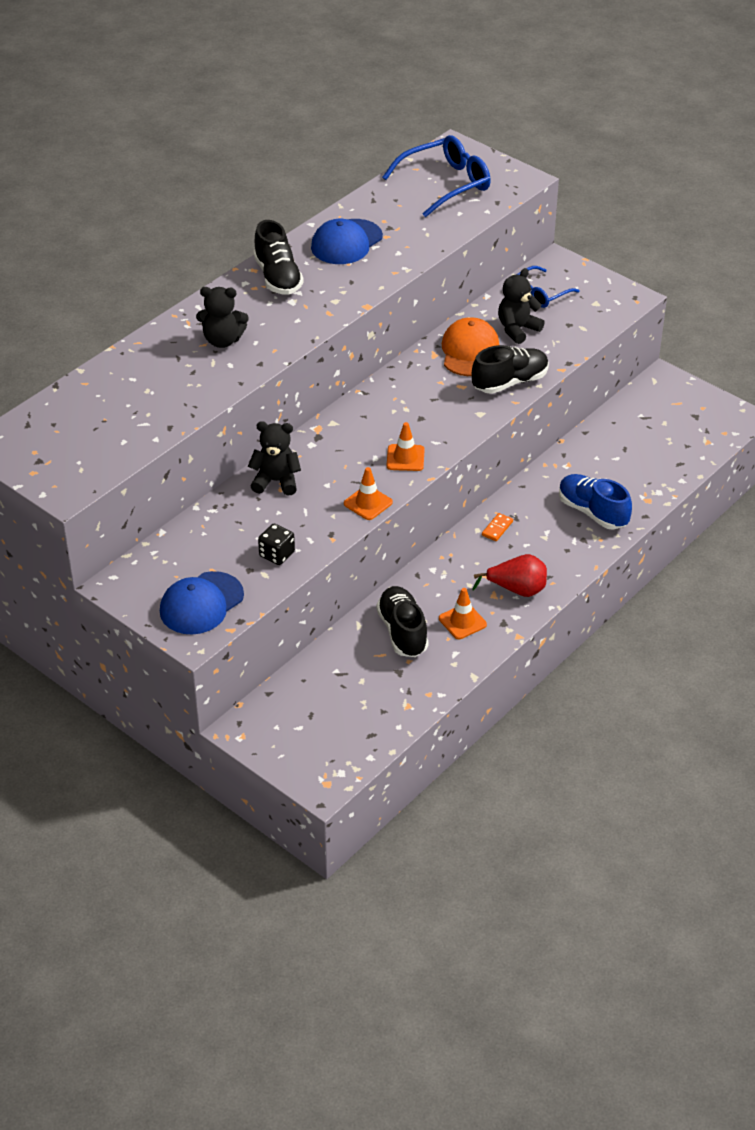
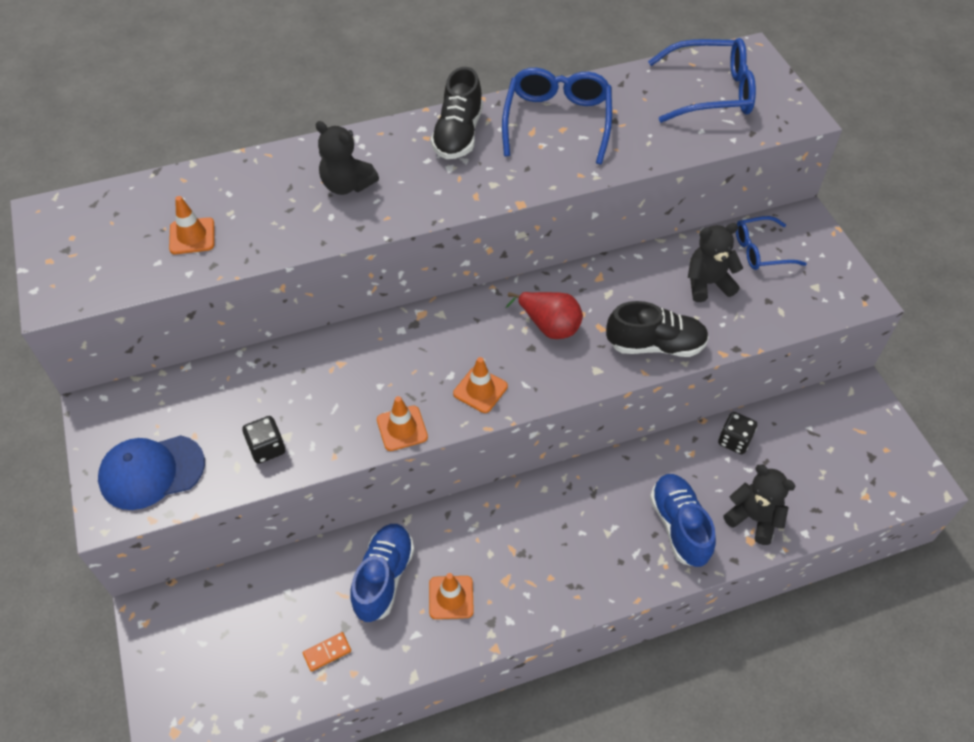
camera: 30 degrees right, 10 degrees up
black teddy bear [248,421,301,496] -> black teddy bear moved to [723,465,796,545]
blue cap [311,218,383,264] -> blue glasses [502,68,612,165]
black shoe [376,586,428,657] -> blue shoe [351,524,415,622]
orange cap [442,317,499,376] -> none
red pear [472,554,547,597] -> red pear moved to [506,292,583,339]
orange domino [482,513,513,541] -> orange domino moved to [303,632,351,672]
none -> orange traffic cone [169,196,214,254]
none -> black dice [718,412,757,454]

